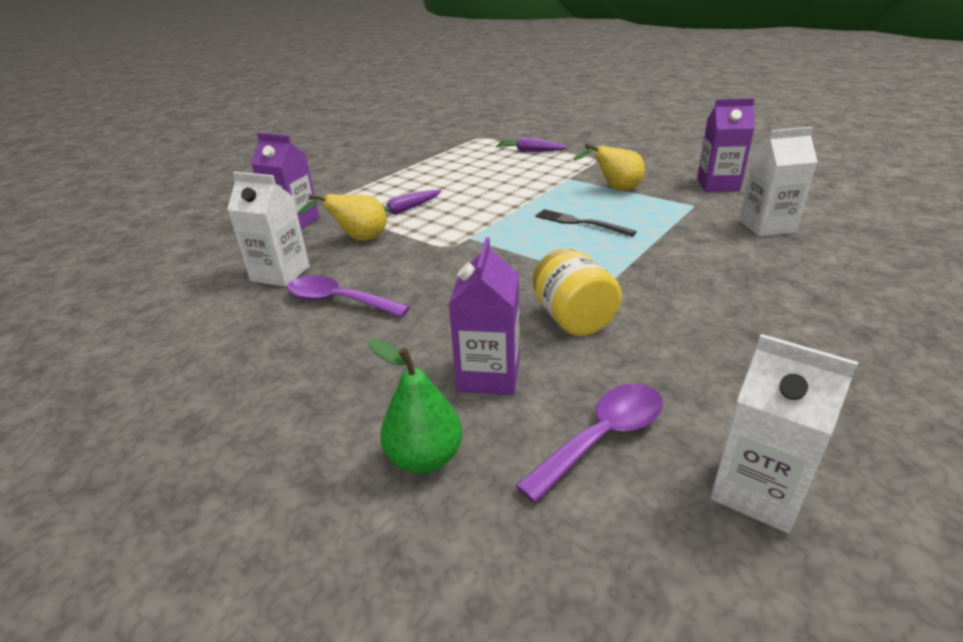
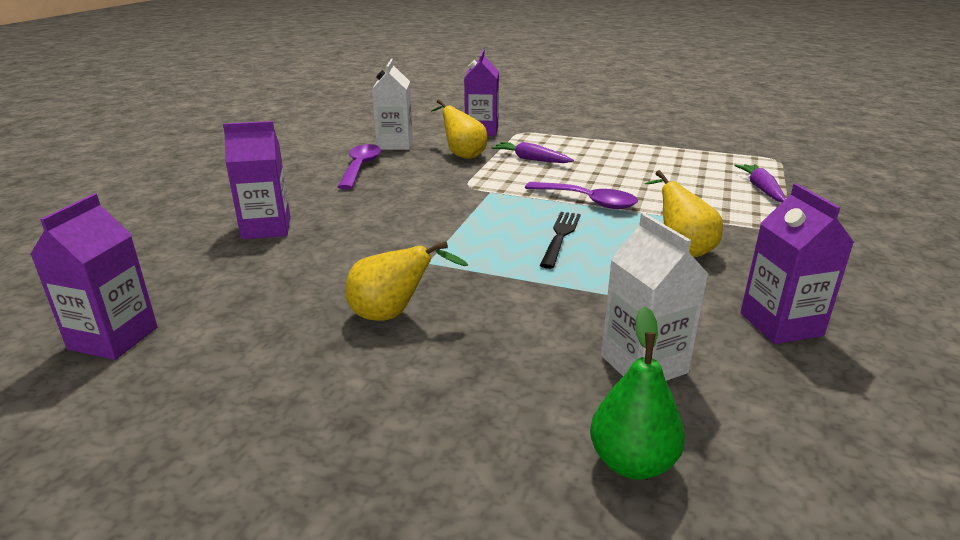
camera: 70 degrees right, 5 degrees down
green pear [368,339,462,474] -> green pear moved to [590,307,685,480]
purple spoon [515,384,663,503] -> purple spoon moved to [525,182,638,209]
yellow jar [533,248,622,336] -> none
white carton [710,334,858,533] -> purple carton [30,194,158,360]
none -> yellow pear [345,241,468,321]

